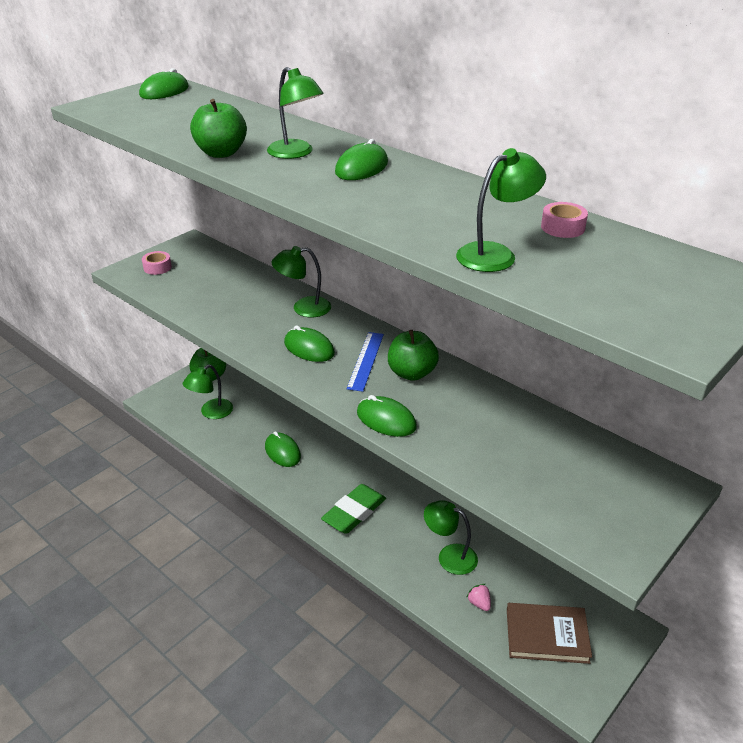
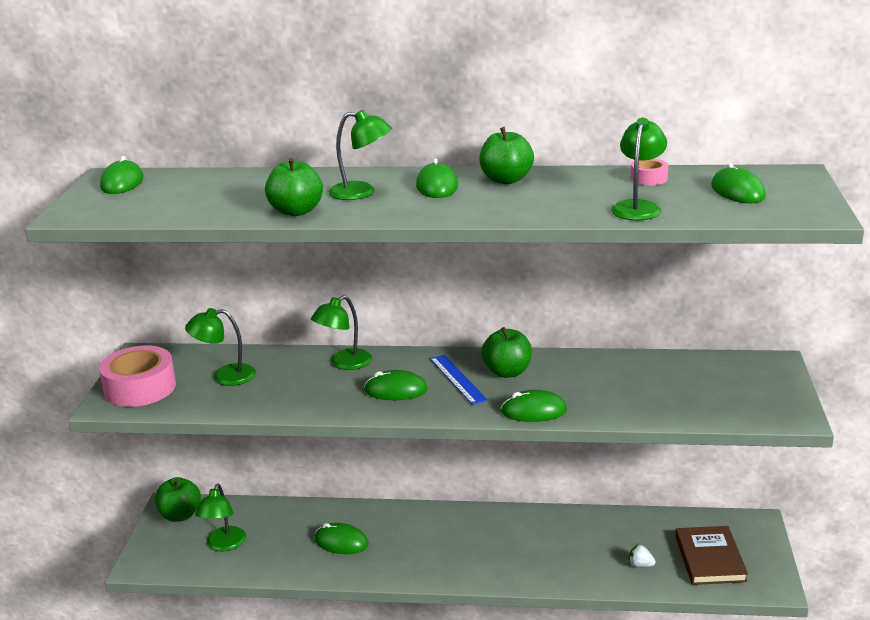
camera: 35 degrees left, 10 degrees down
pink tape [142,251,172,275] -> pink tape [99,345,176,407], size x2.12
green eraser [321,484,386,534] -> none
green lamp [424,500,478,575] -> green lamp moved to [185,308,256,386]
pink strawberry [467,584,491,611] -> white strawberry [629,544,656,567]
brown book [507,603,592,664] -> brown book turned 60 degrees counterclockwise [675,526,748,585]
none -> green apple [479,127,534,184]
none -> green mouse [711,163,766,203]

